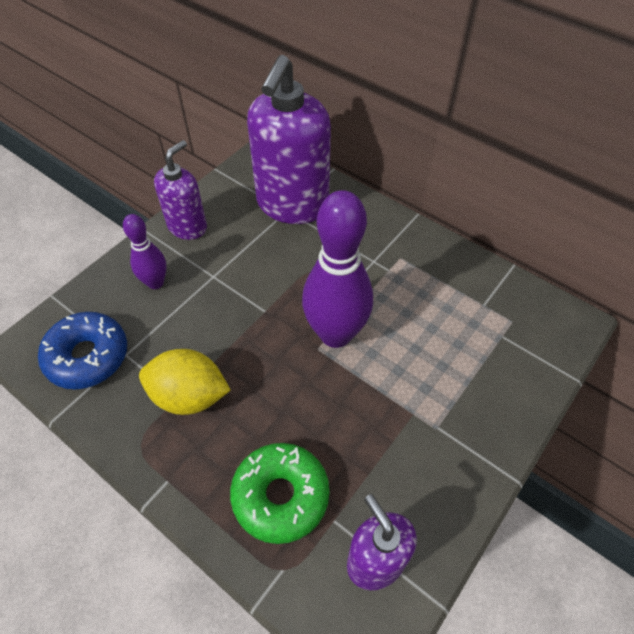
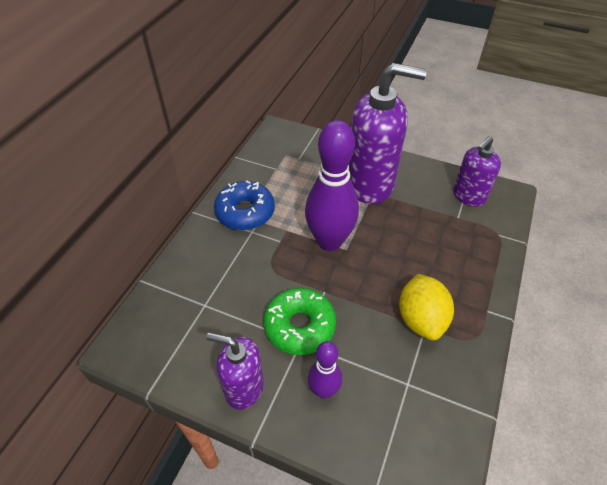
camera: 105 degrees left, 5 degrees down
blue donut [38,312,127,390] -> blue donut moved to [214,180,275,230]
green donut [230,443,330,544] -> green donut moved to [263,288,336,355]
purple soap dispenser [247,55,331,224] -> purple soap dispenser moved to [348,63,427,204]

